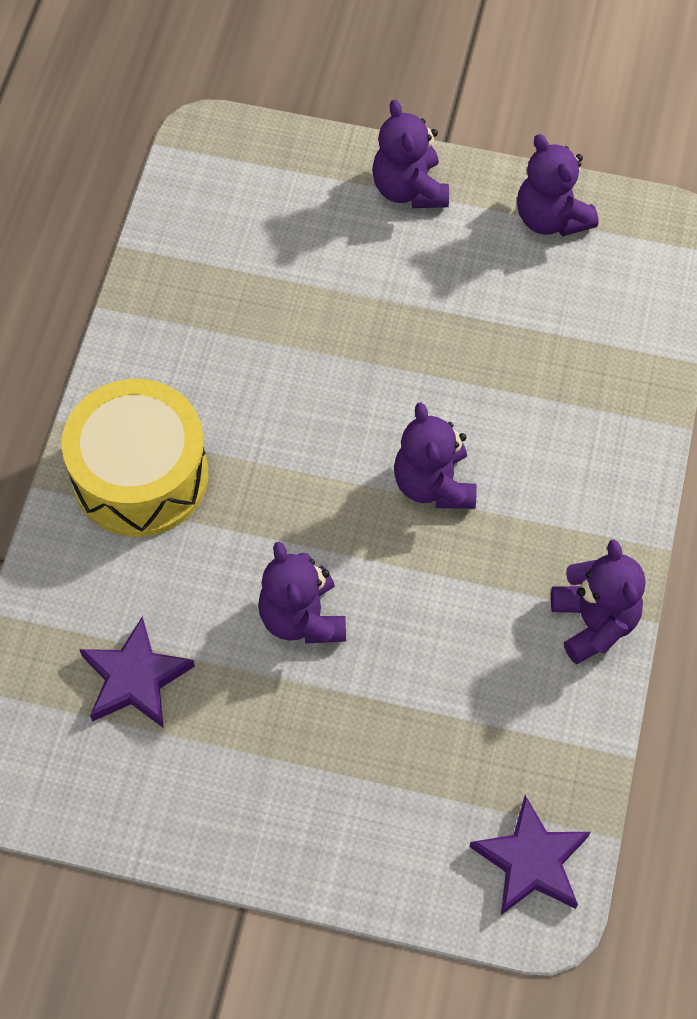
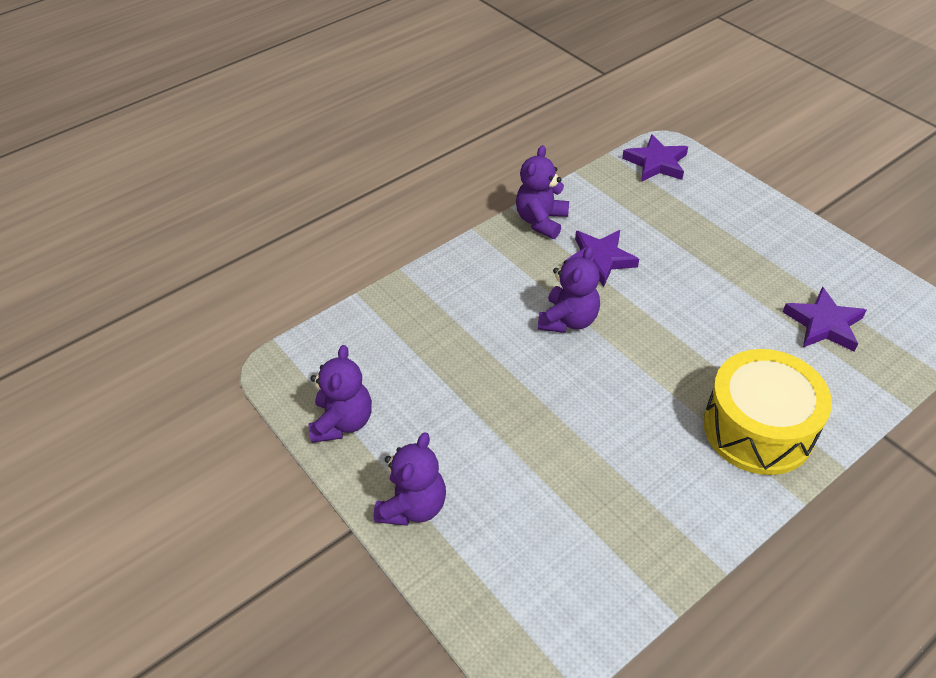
camera: 140 degrees left, 15 degrees down
purple teddy bear [258,542,346,644] -> none
none -> purple star [566,230,639,287]

